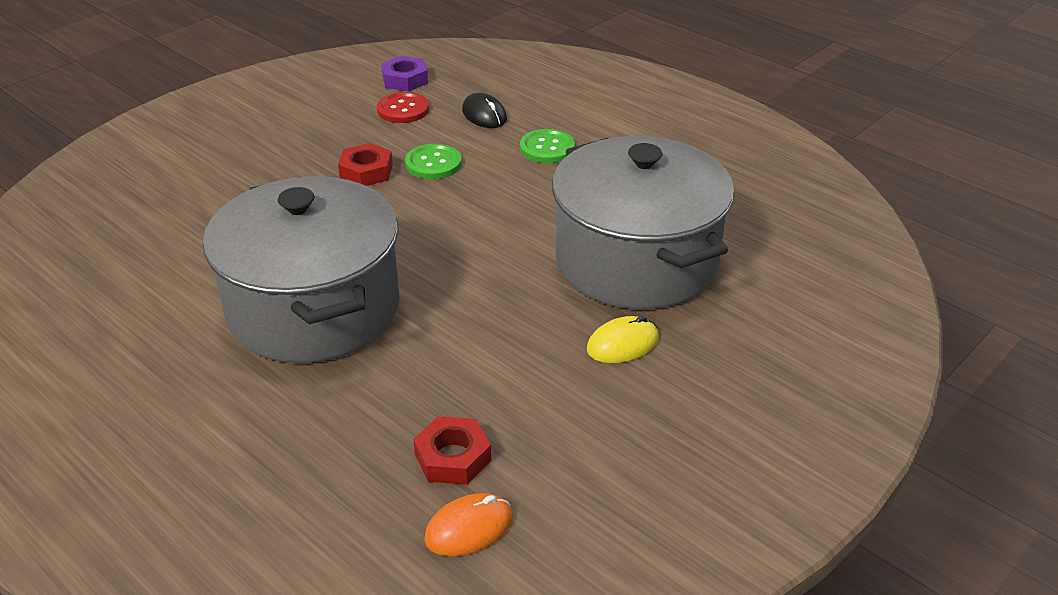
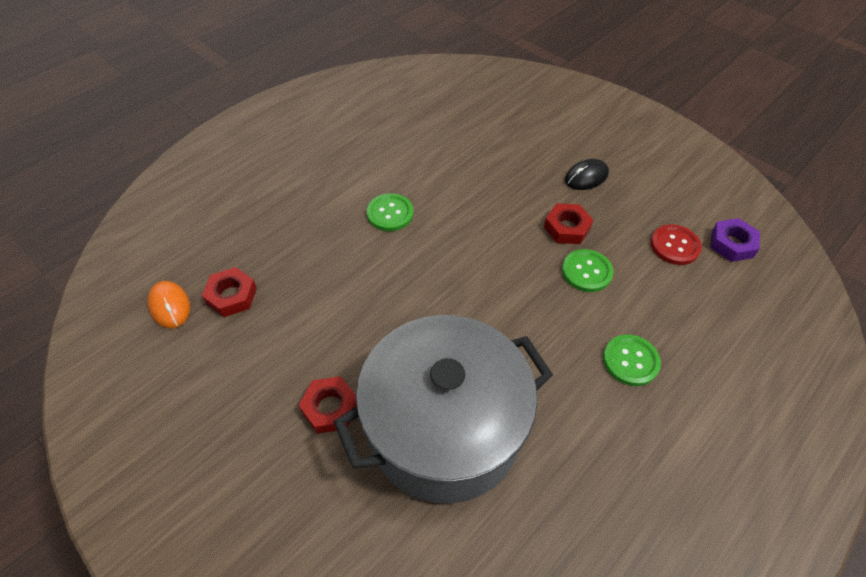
camera: 90 degrees right, 15 degrees up
grey pot [203,176,400,363] -> green button [367,193,413,231]
black mouse [462,93,507,128] -> black mouse moved to [565,159,609,190]
yellow mouse [587,316,659,363] -> red nut [299,376,357,434]

